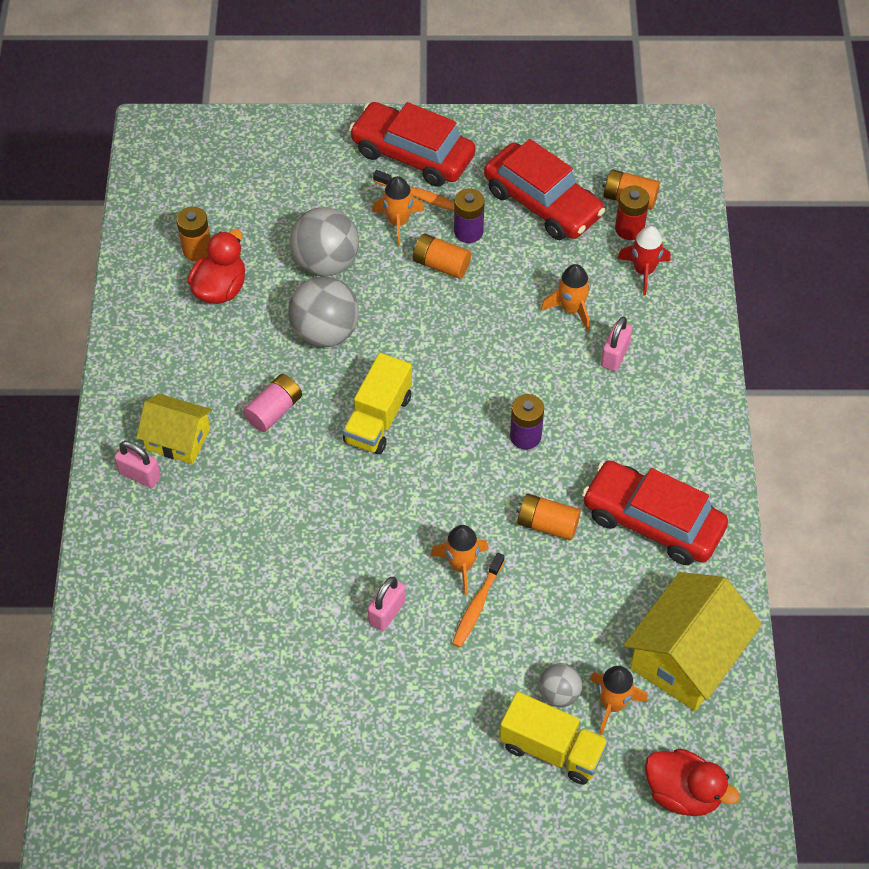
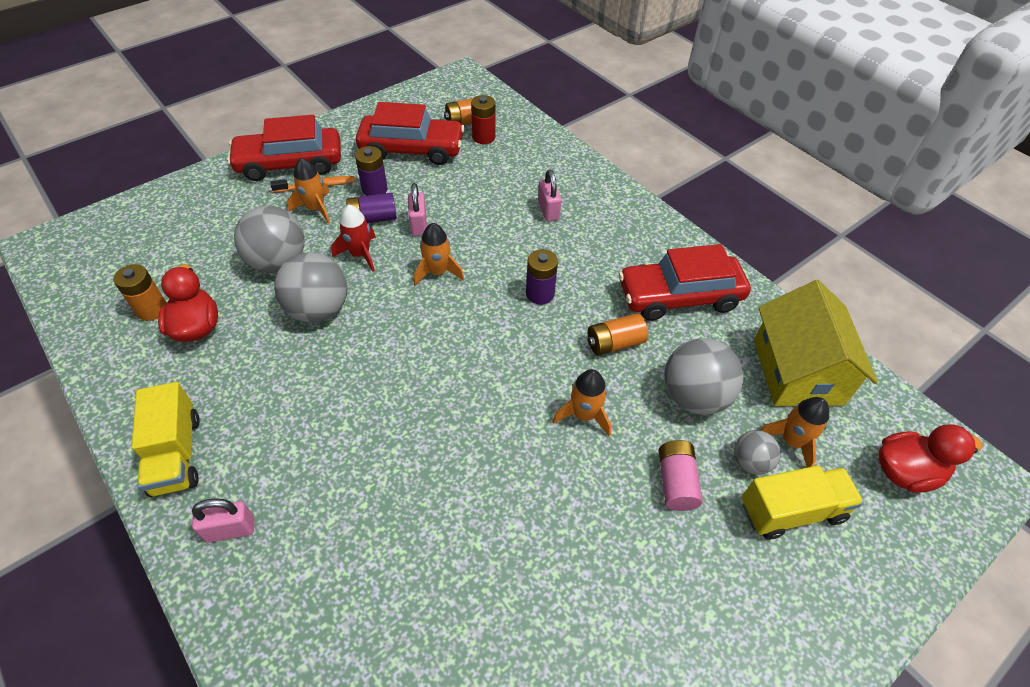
camera: 40 degrees left, 5 degrees down
yellow house [136,394,212,464] -> none
pink battery [243,374,302,432] -> pink battery moved to [659,440,703,511]
yellow truck [343,353,412,454] -> yellow truck moved to [131,382,200,497]
pink padlock [368,576,406,631] -> pink padlock moved to [408,183,427,236]
orange battery [413,234,471,279] -> purple battery [346,193,397,223]
orange toothbrush [452,553,505,648] -> none
orange rocket [541,264,590,331] -> orange rocket moved to [414,223,464,286]
red rocket [617,226,670,296] -> red rocket moved to [331,205,376,272]
none -> grey ball [664,338,743,415]

